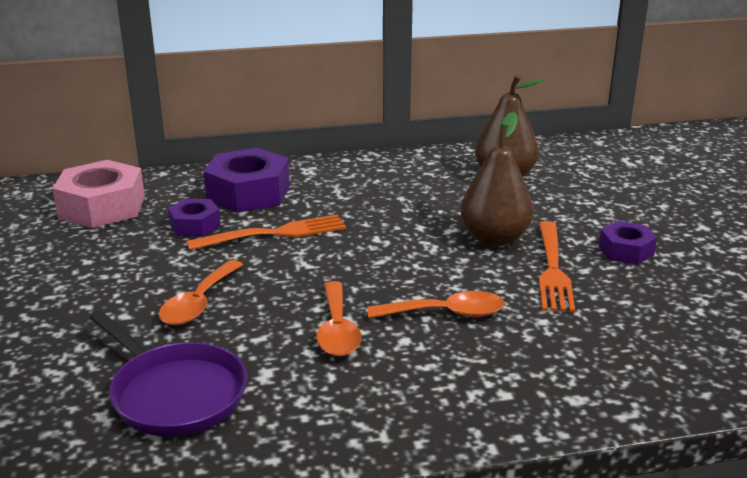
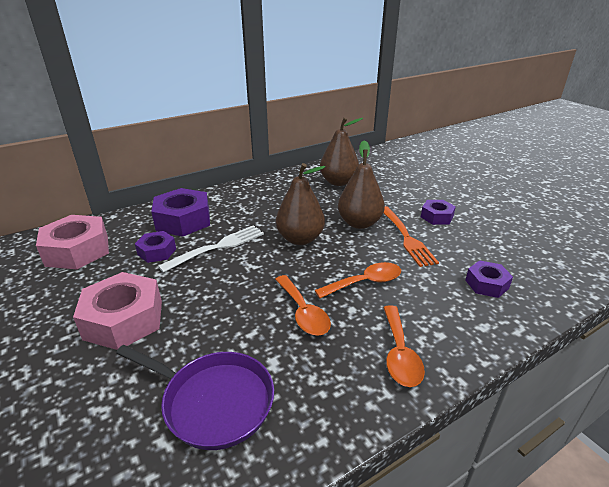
camera: 20 degrees left, 5 degrees up
orange spoon [159,260,243,325] -> orange spoon moved to [383,306,425,387]
orange fork [187,214,346,250] -> white fork [158,225,264,273]
none -> pink nut [73,272,162,350]
none -> brown pear [276,163,325,245]
none -> purple nut [465,260,513,298]

